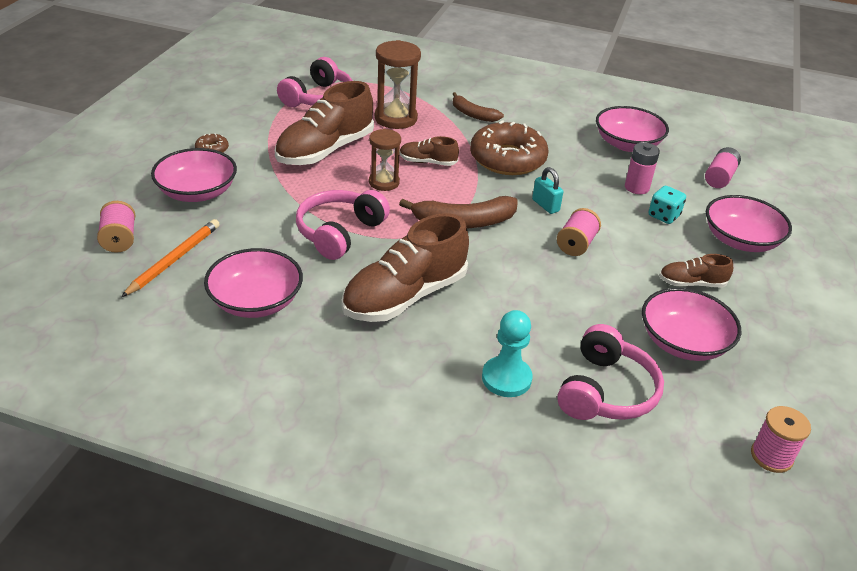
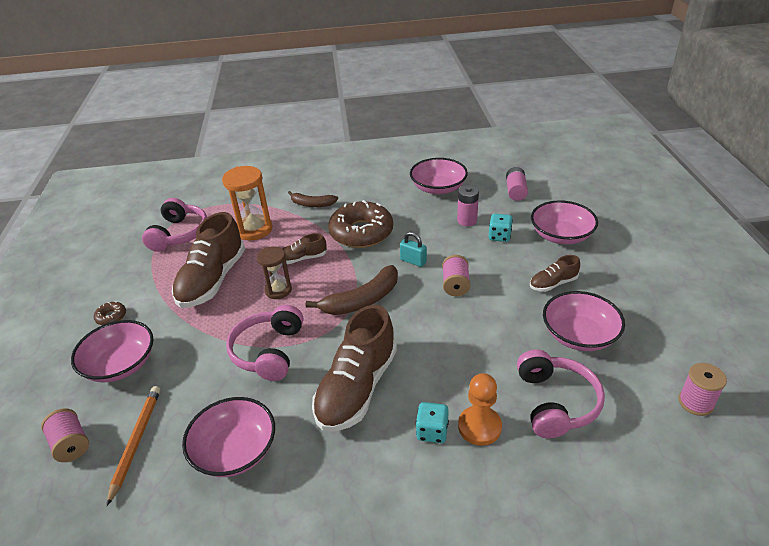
camera: 20 degrees left, 0 degrees up
brown hourglass [375,40,421,129] -> orange hourglass [222,166,273,240]
turquoise pawn [482,310,532,397] -> orange pawn [458,373,502,446]
none -> turquoise dice [416,402,449,443]

